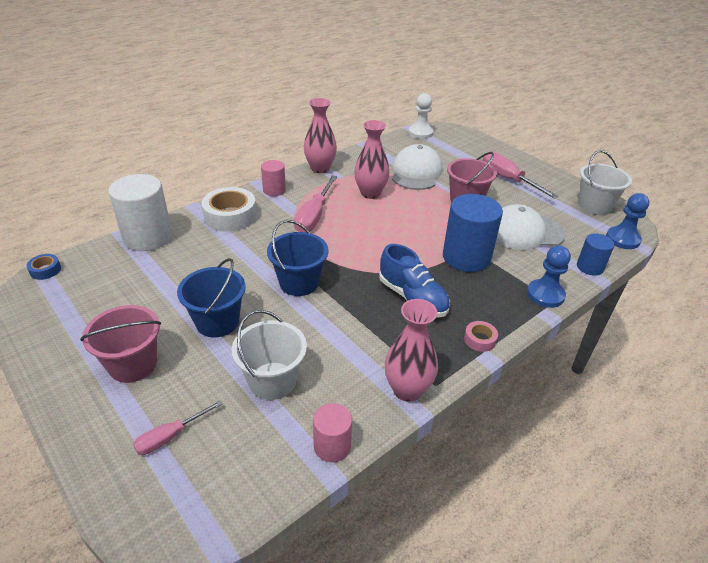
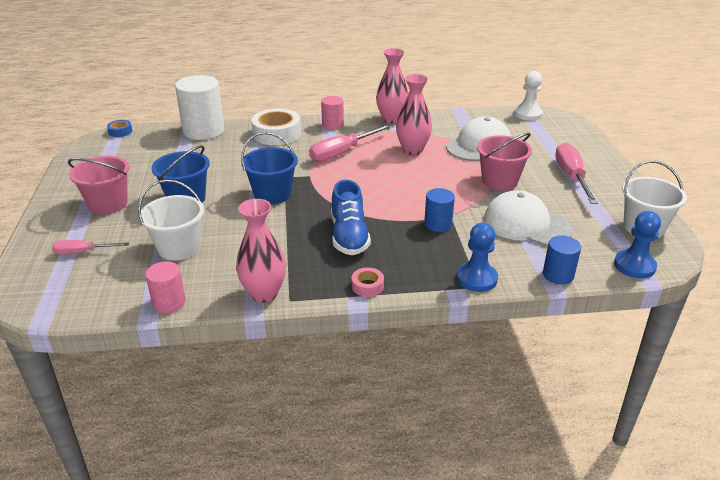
camera: 35 degrees right, 5 degrees down
blue cylinder [443,194,503,272] -> blue cylinder [424,188,455,232], size x0.54

